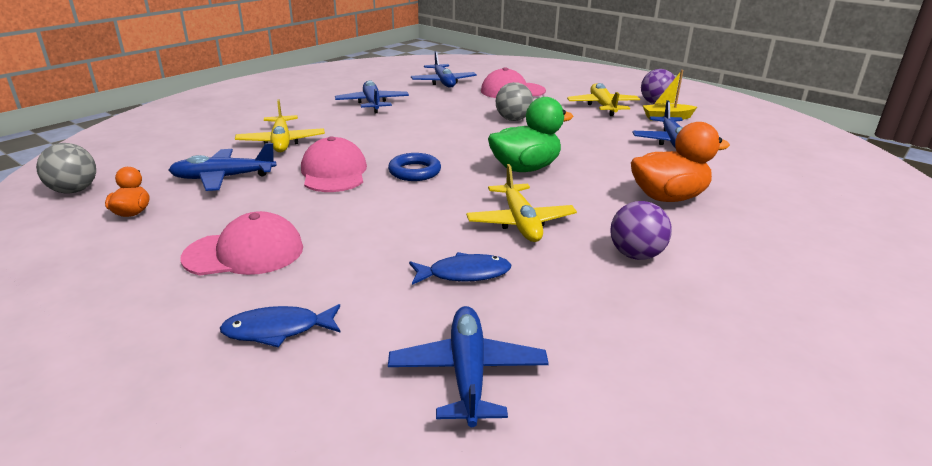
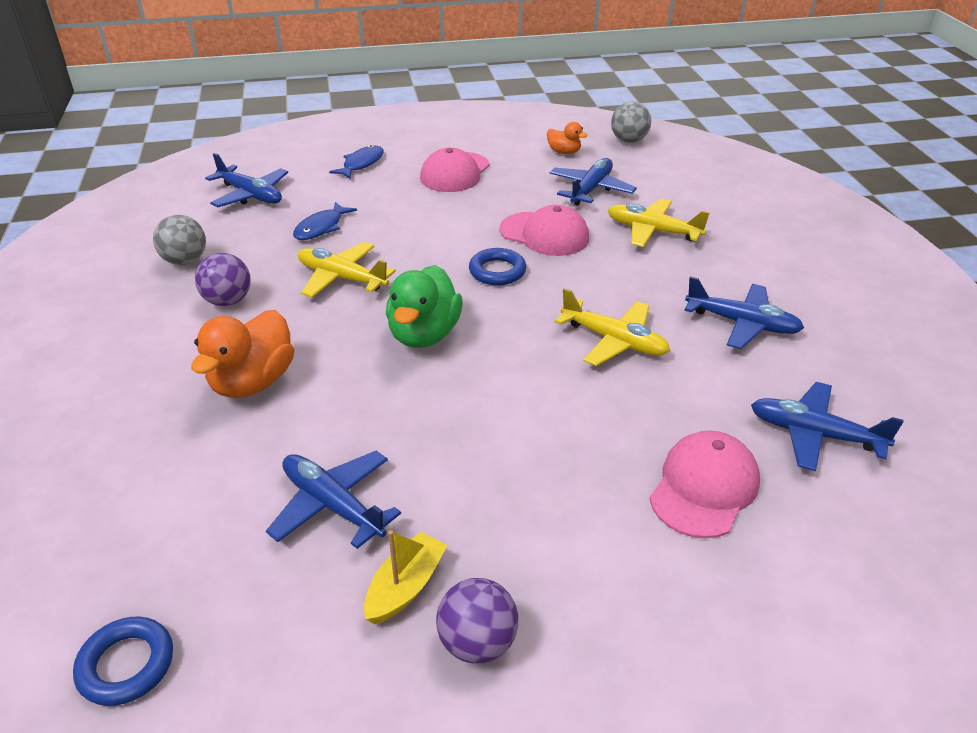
camera: 130 degrees right, 10 degrees up
grey ball [496,82,533,121] -> grey ball moved to [153,215,206,265]
yellow plane [567,83,640,116] -> yellow plane moved to [555,288,670,366]
none -> blue ring [73,617,173,706]

